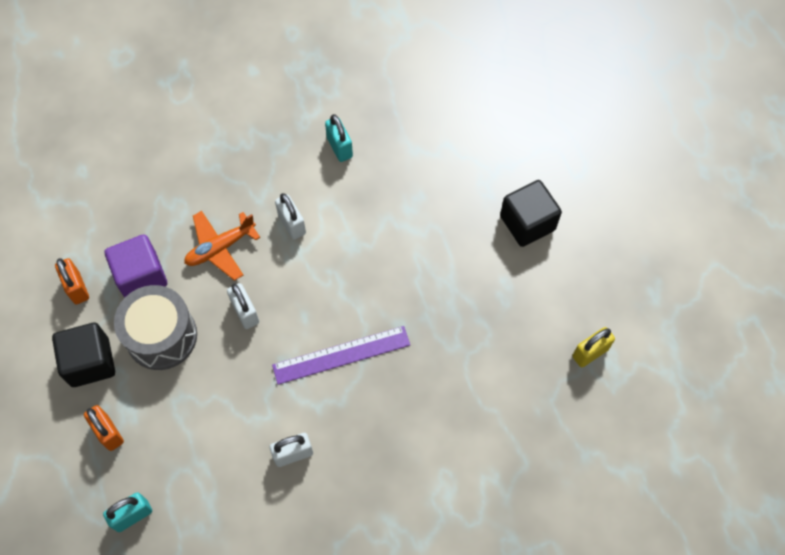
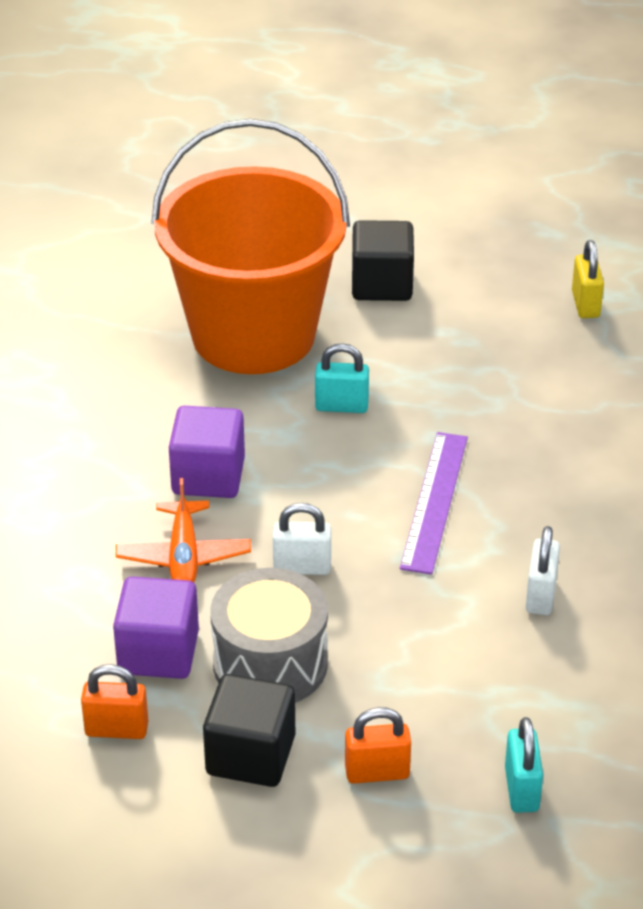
camera: 60 degrees left, 25 degrees down
white padlock [275,193,306,240] -> purple cube [169,406,245,498]
turquoise padlock [325,114,353,162] -> turquoise padlock moved to [315,343,369,413]
none -> orange bucket [151,119,350,374]

